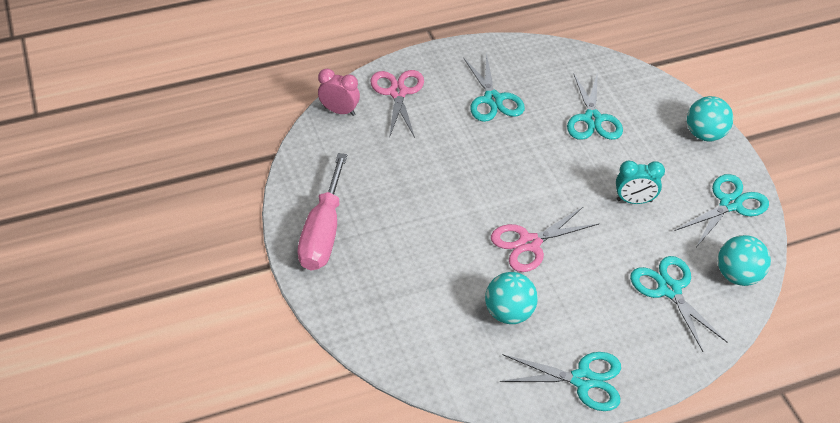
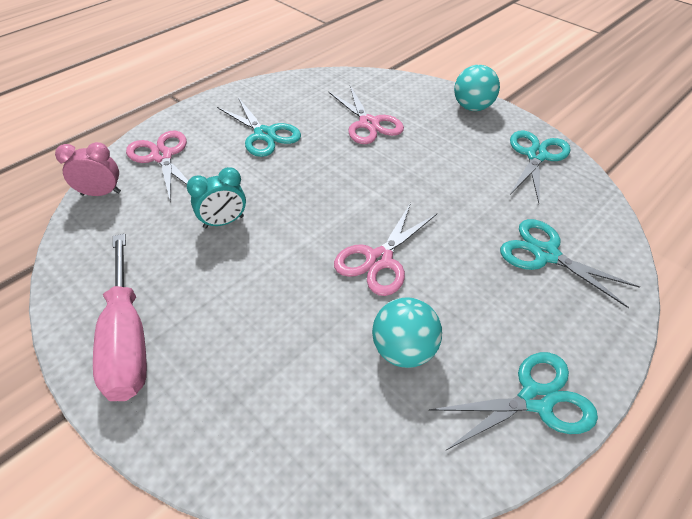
camera: 25 degrees left, 0 degrees up
turquoise scissors [567,72,623,140] -> pink scissors [329,86,404,144]
turquoise clock [616,160,665,204] -> turquoise clock moved to [187,167,246,228]
turquoise ball [718,235,771,286] -> none

